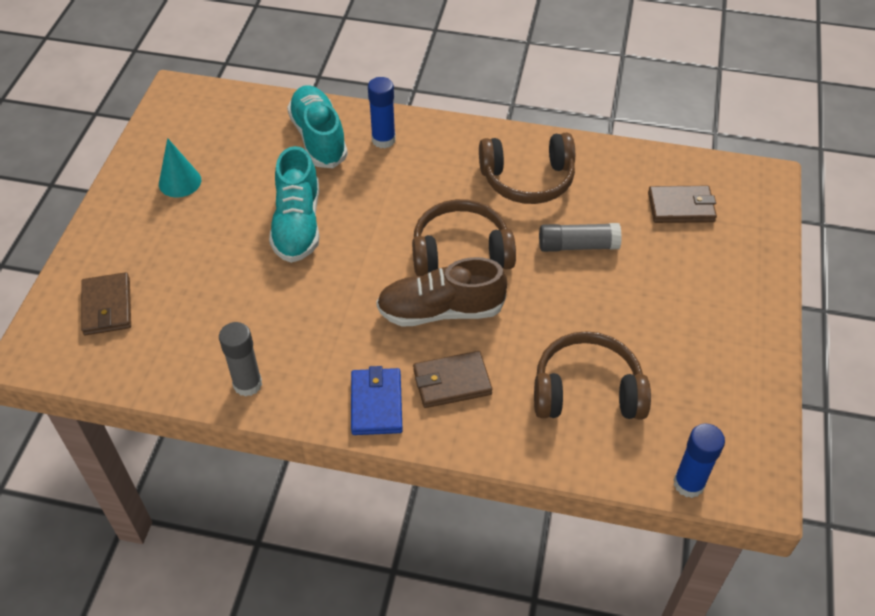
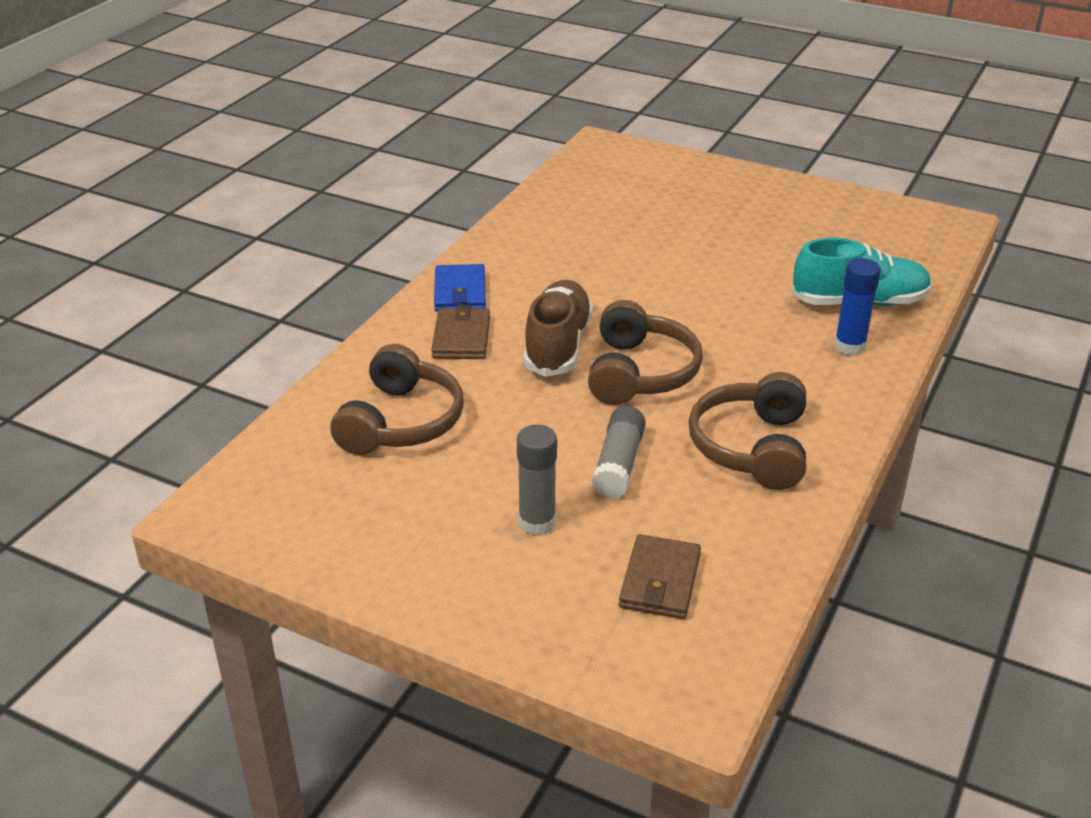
camera: 105 degrees right, 15 degrees down
brown wallet [81,272,131,335] -> none
turquoise cone [159,138,201,197] -> none
grey glue stick [219,322,262,397] -> grey glue stick moved to [517,425,557,535]
turquoise shoe [269,146,320,263] -> none
blue wallet [351,366,403,435] -> blue wallet turned 75 degrees clockwise [434,264,486,312]
blue glue stick [674,424,725,498] -> none

